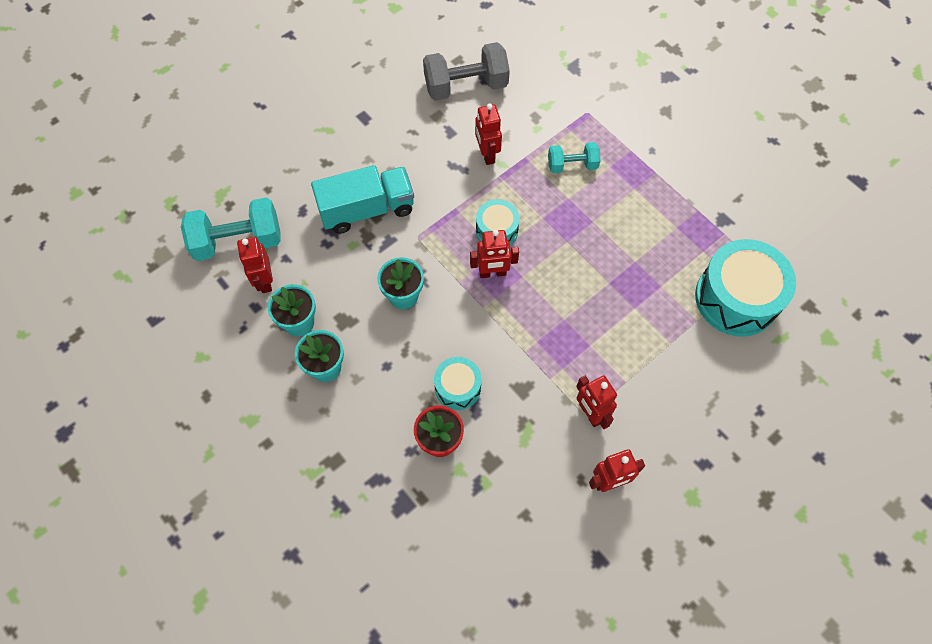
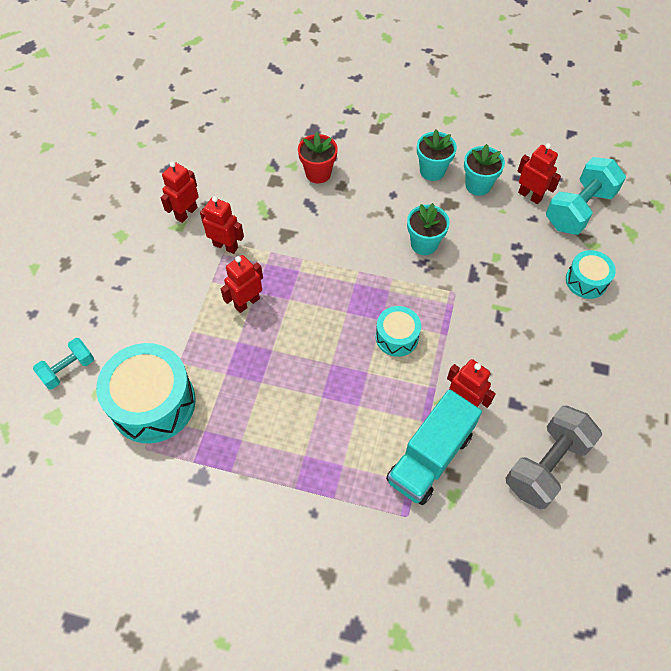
camera: 145 degrees right, 5 degrees down
turquoise truck [311,165,414,234] -> turquoise truck moved to [386,389,482,505]
turquoise drum [434,357,482,410] -> turquoise drum moved to [566,250,616,299]
red robot [470,230,519,278] -> red robot moved to [220,255,263,313]
turquoise dumbbell [548,142,601,173] -> turquoise dumbbell moved to [33,338,94,390]

